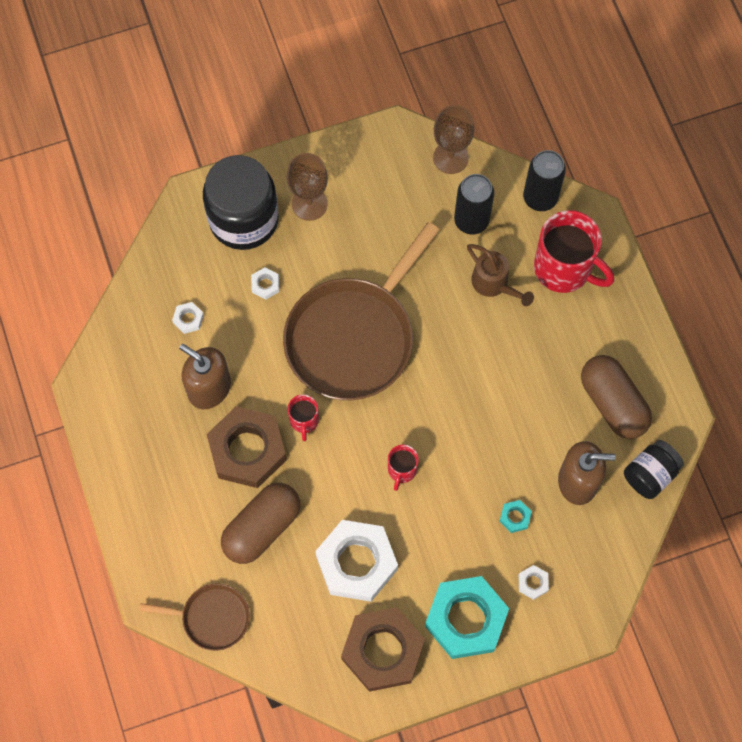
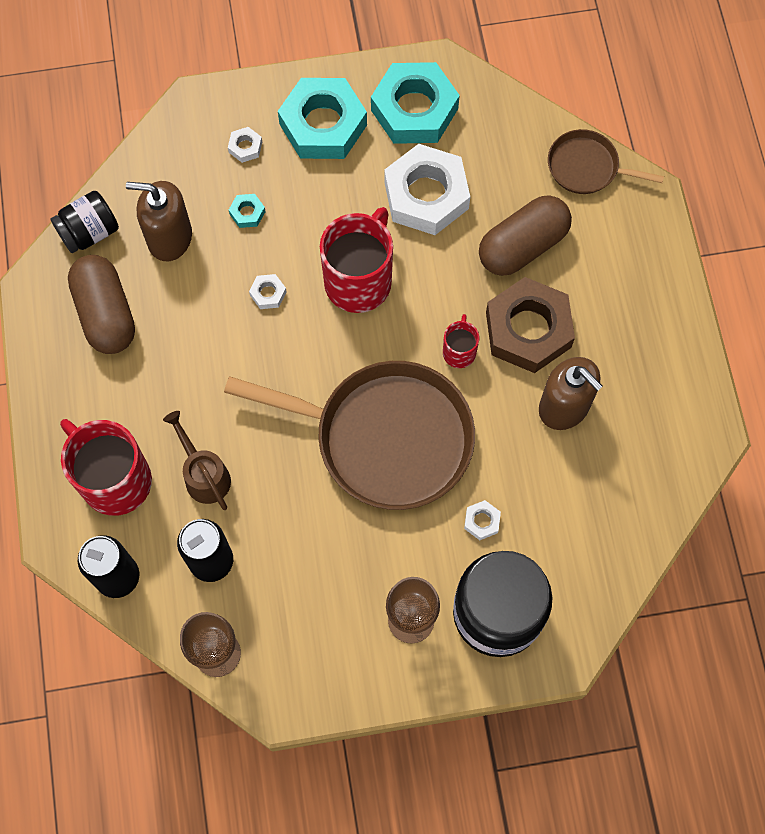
camera: 170 degrees left, 0 degrees up
white nut [172,302,204,334] -> white nut moved to [249,274,287,309]
brown pan [283,222,439,400] -> brown pan turned 60 degrees clockwise [224,361,475,510]
brown nut [341,607,425,692] -> turquoise nut [371,62,460,144]
red mug [388,445,419,491] -> red mug [320,207,393,313], size x2.04

